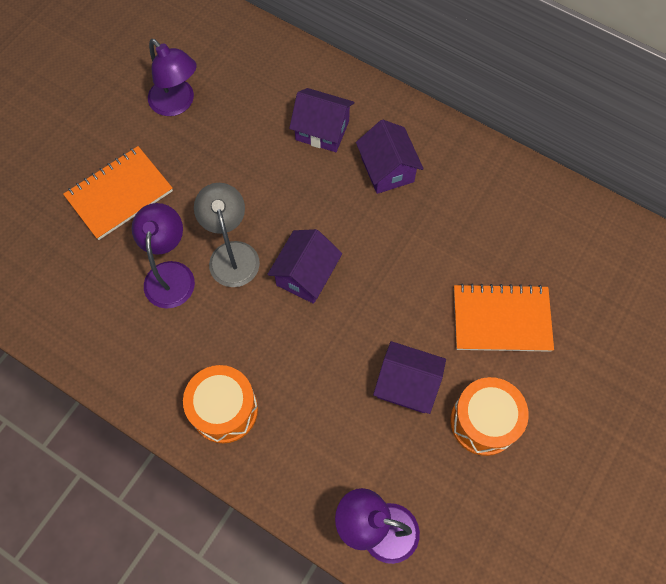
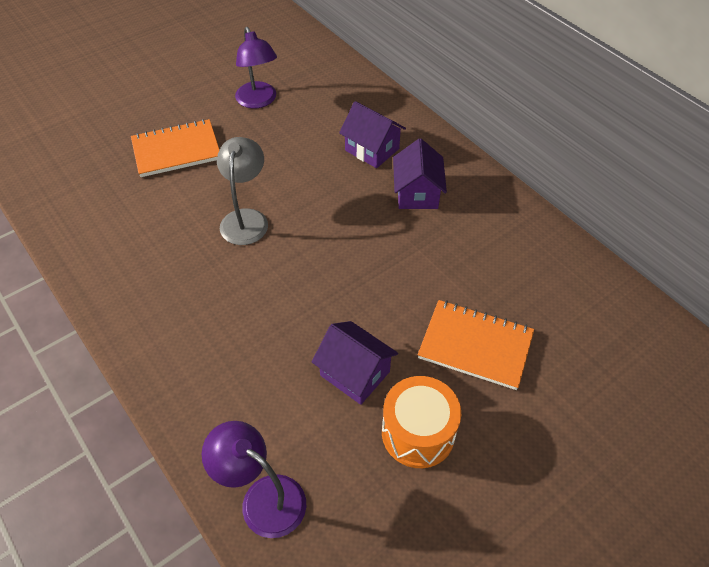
camera: 20 degrees right, 15 degrees down
purple lamp [131,203,195,308] -> none
orange drum [183,365,258,443] -> none
purple house [267,229,342,304] -> none

